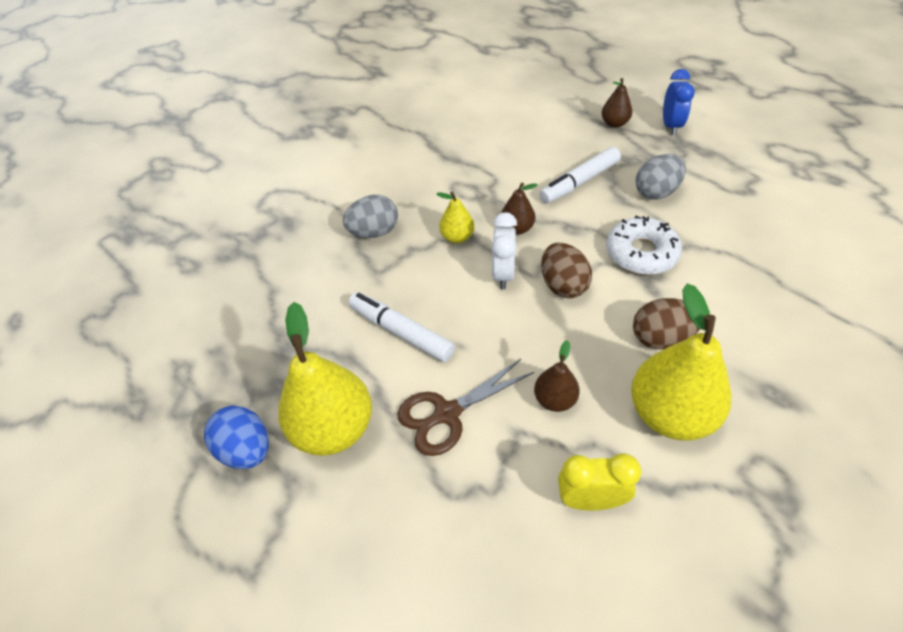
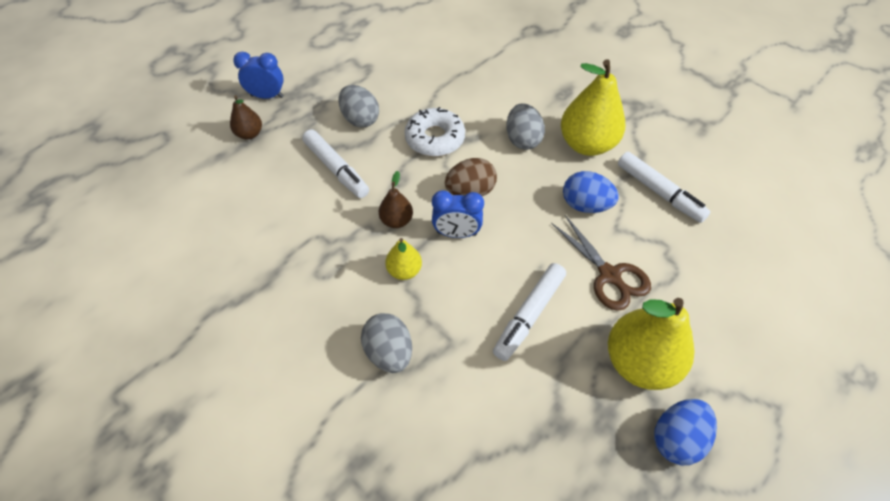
camera: 95 degrees left, 5 degrees up
white clock [492,212,517,289] -> blue clock [432,191,484,238]
brown pear [534,340,580,412] -> blue egg [563,171,619,213]
yellow clock [558,453,641,510] -> white marker [618,152,711,223]
brown egg [633,298,700,349] -> grey egg [506,103,545,150]

